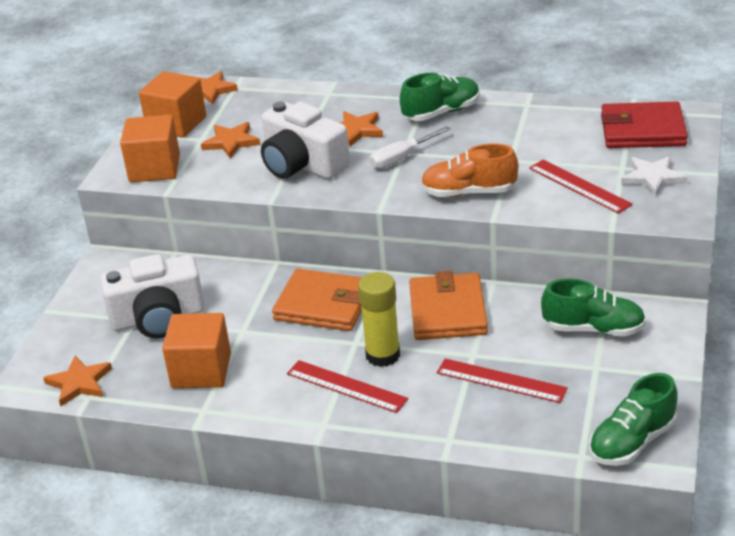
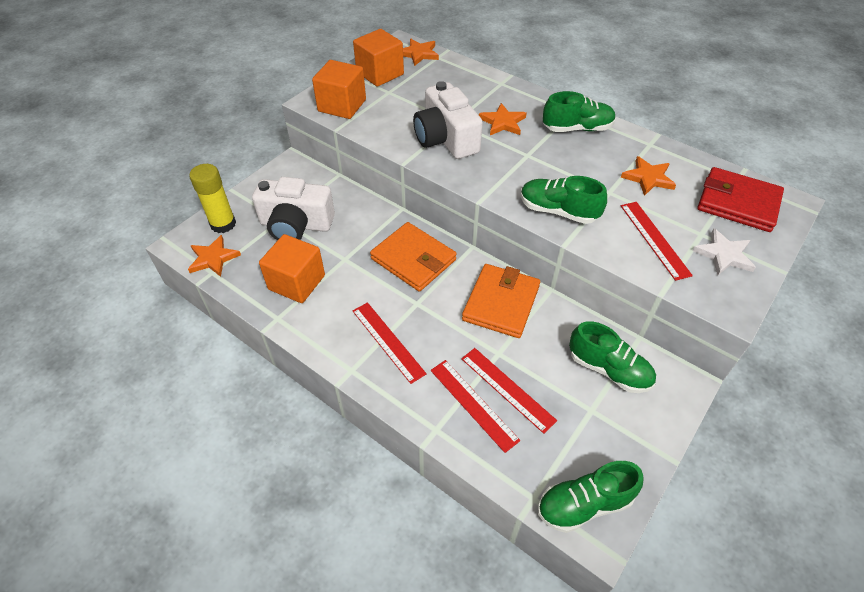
camera: 20 degrees right, 15 degrees up
orange star [201,122,260,159] -> orange star moved to [621,156,676,196]
yellow glue stick [358,272,400,367] -> yellow glue stick moved to [189,164,236,233]
white screwdriver [370,126,451,169] -> none
orange shoe [421,143,518,197] -> green shoe [521,176,607,224]
none -> red ruler [431,360,521,453]

